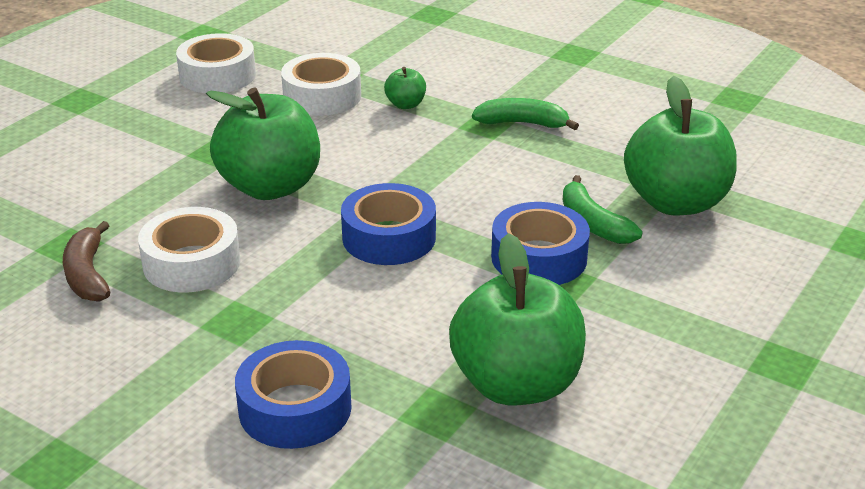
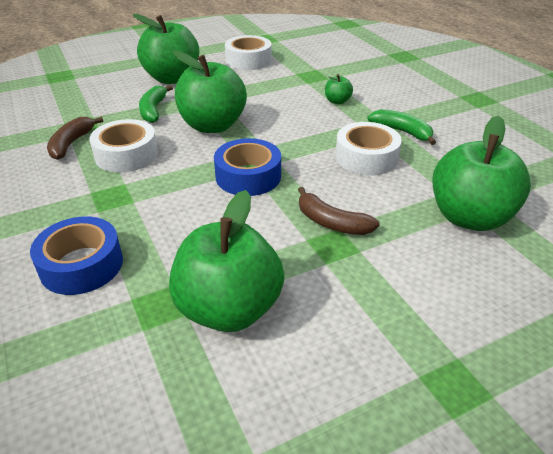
camera: 30 degrees right, 5 degrees up
white tape [281,53,361,116] -> white tape moved to [335,122,402,175]
blue tape [491,202,590,285] -> brown banana [298,187,380,235]
green banana [563,175,643,244] -> green banana moved to [139,85,173,123]
none -> green apple [133,14,199,84]

